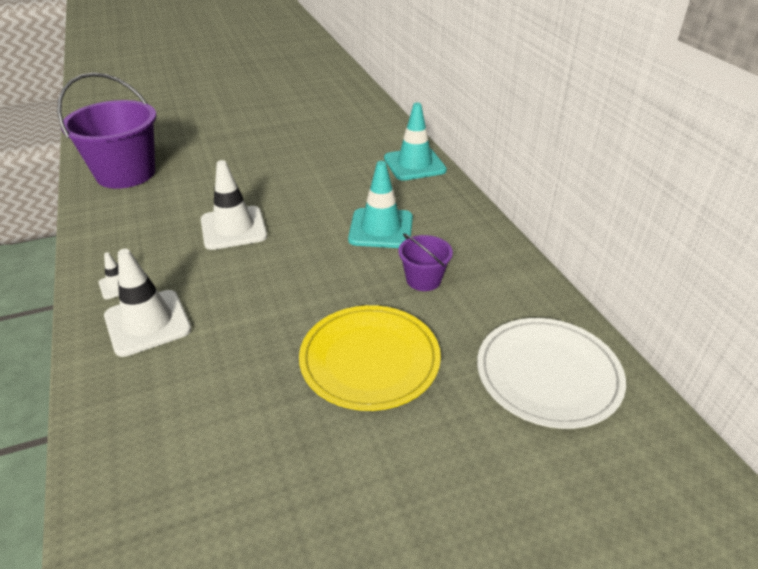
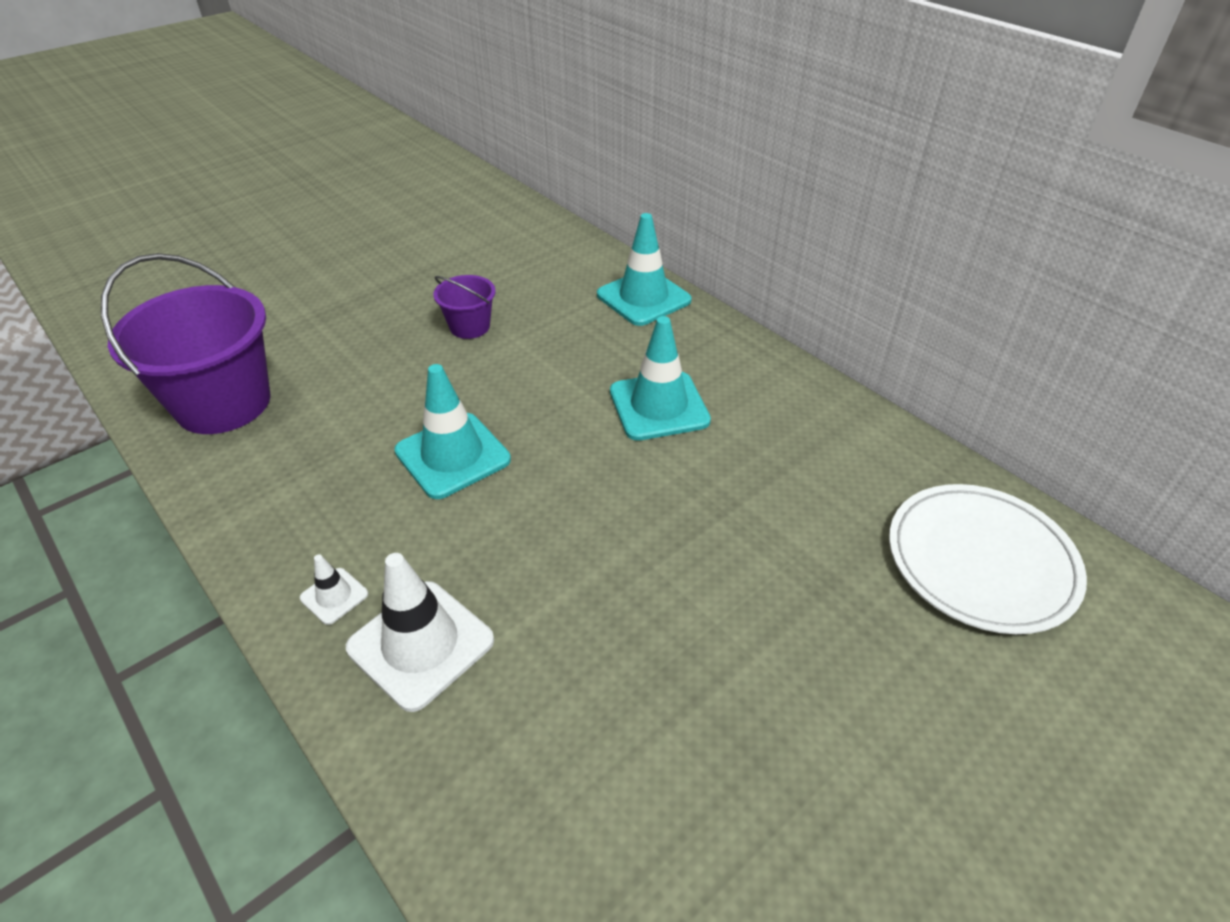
camera: 20 degrees left, 5 degrees up
white traffic cone [201,160,267,250] -> turquoise traffic cone [394,364,511,499]
yellow plate [299,305,441,411] -> none
purple bucket [399,233,453,291] -> purple bucket moved to [433,275,495,339]

